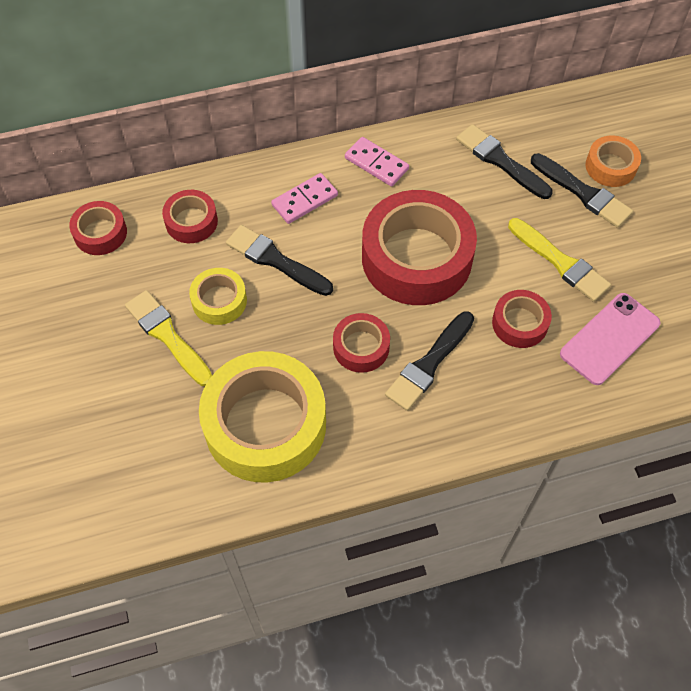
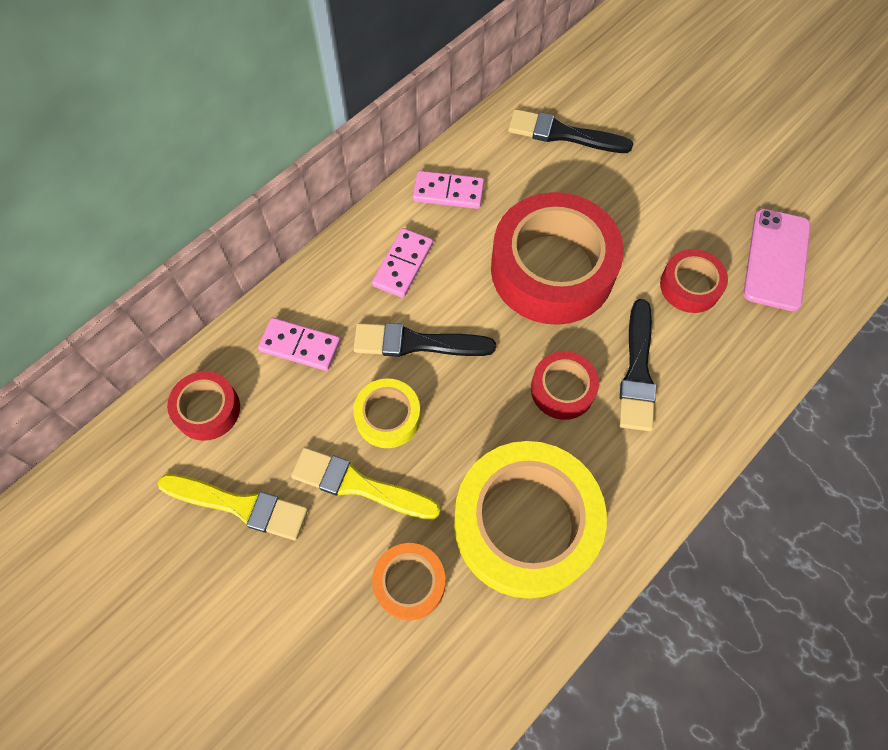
camera: 30 degrees left, 5 degrees up
red tape [162,190,218,243] -> pink domino [258,318,340,371]
yellow brush [508,218,611,302] -> yellow brush moved to [158,474,308,540]
black brush [531,153,633,228] -> none
orange tape [586,135,641,187] -> orange tape moved to [372,543,445,620]

